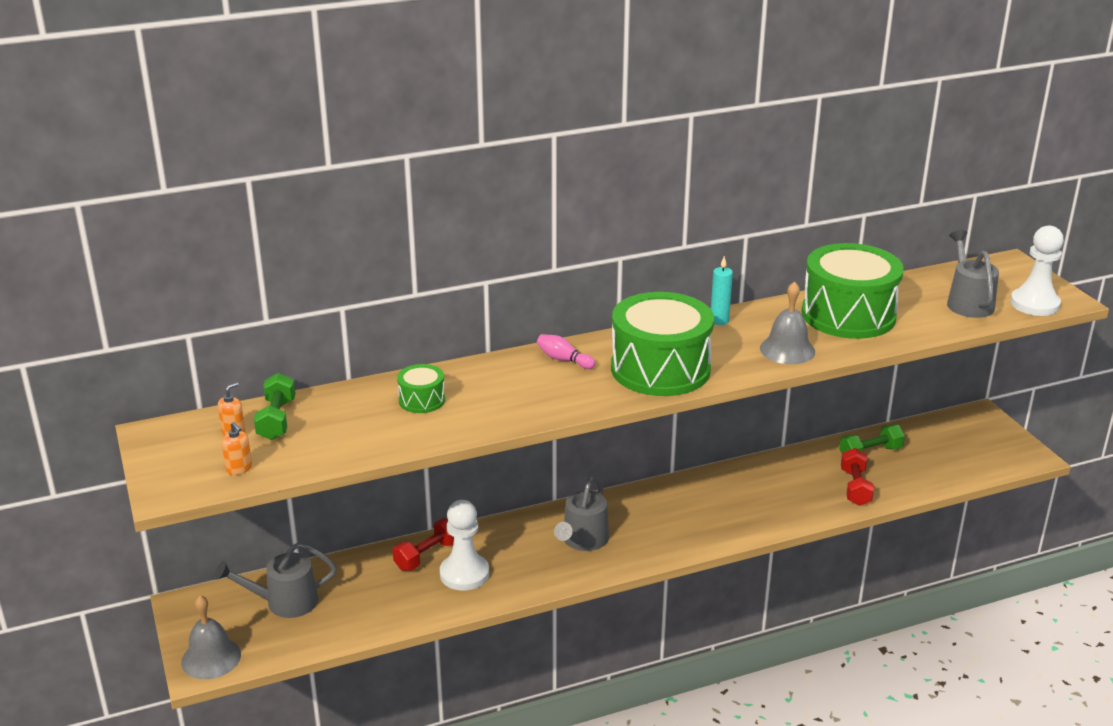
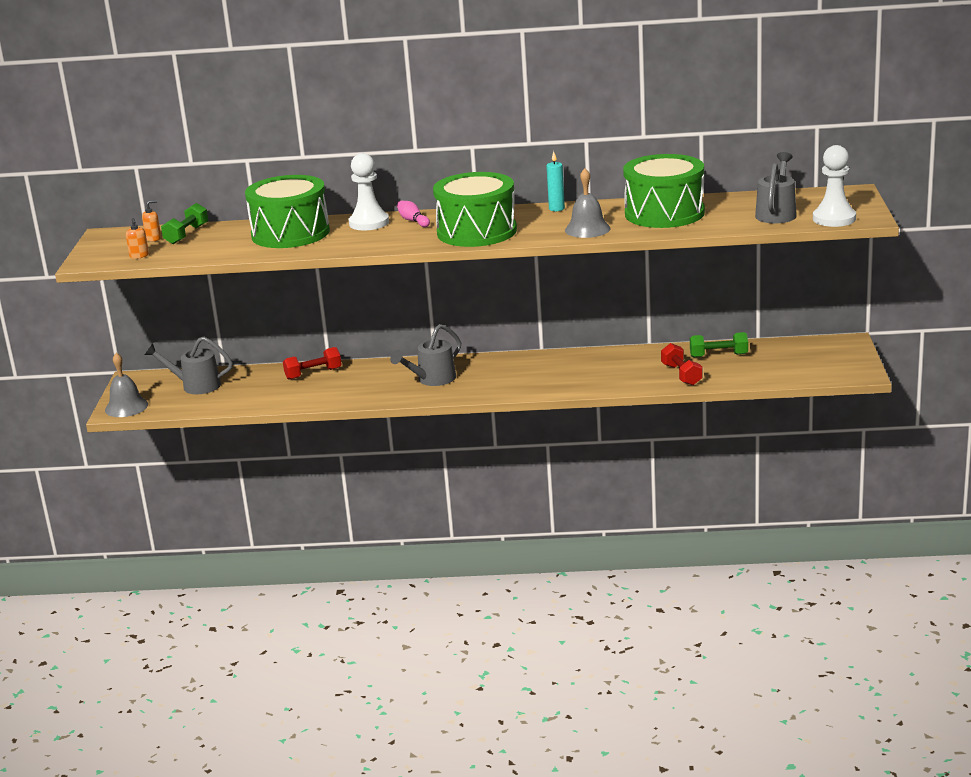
camera: 25 degrees right, 5 degrees down
green drum [397,364,445,413] -> green drum [245,175,330,248], size x2.23
white pawn [440,500,489,591] -> white pawn moved to [349,153,389,230]
red dumbbell [841,448,874,506] -> red dumbbell turned 45 degrees counterclockwise [661,343,703,386]

